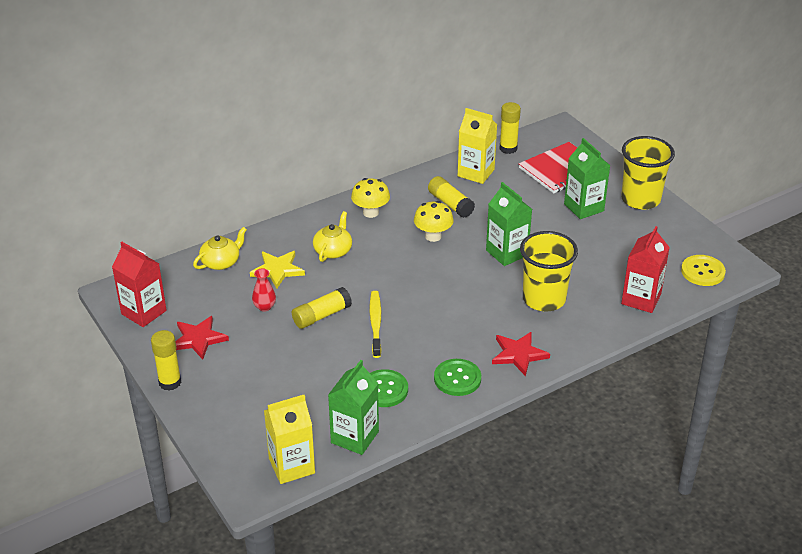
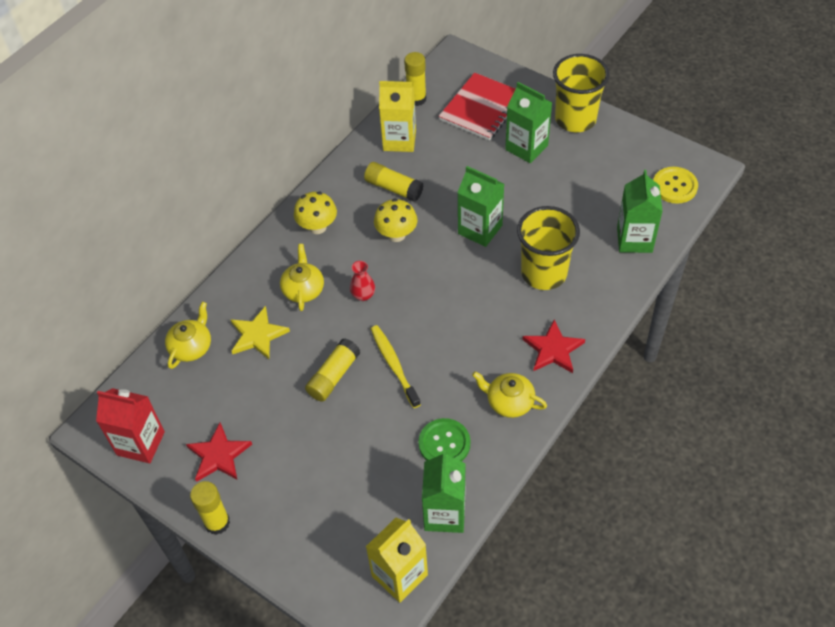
camera: 20 degrees left, 15 degrees up
red vase [252,268,276,311] -> red vase moved to [350,261,375,301]
green button [434,359,481,396] -> yellow teapot [472,371,547,418]
red carton [621,226,670,313] -> green carton [617,170,663,253]

